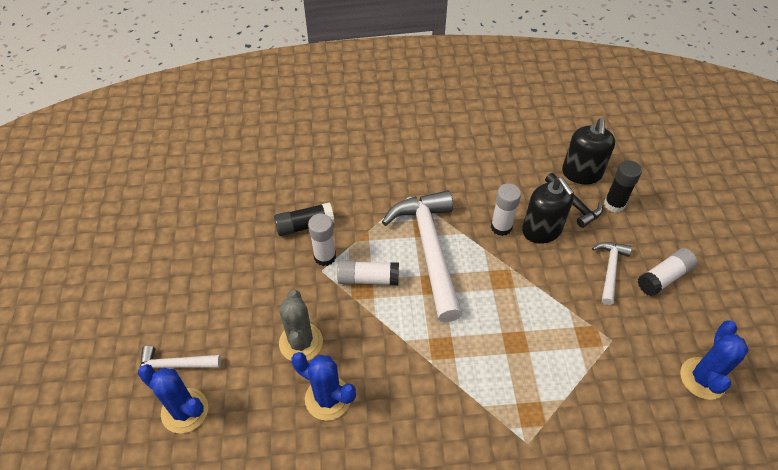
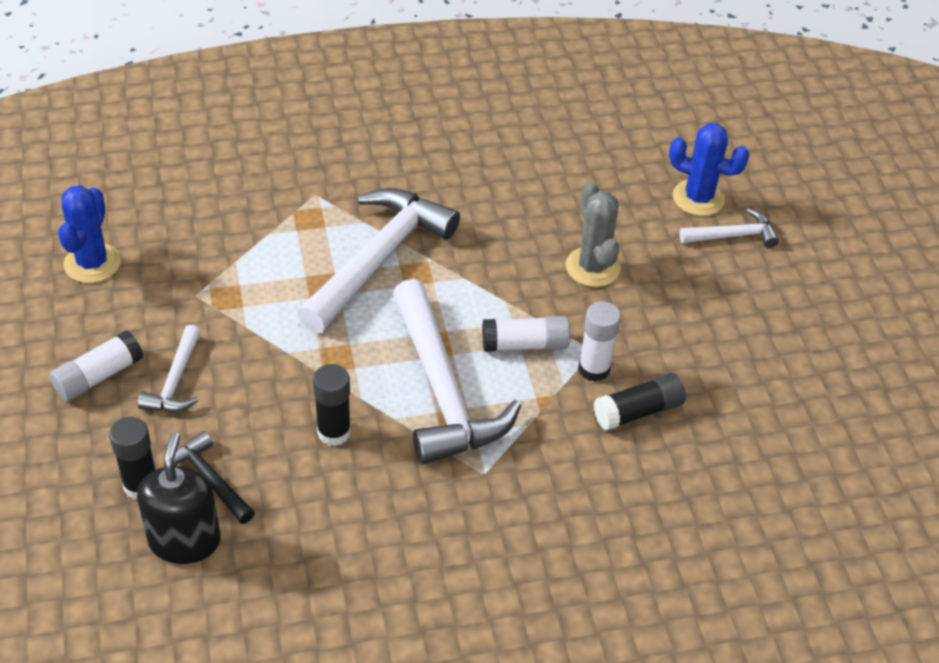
camera: 170 degrees right, 5 degrees down
blue cactus [292,352,356,420] -> none
white glue stick [491,183,521,236] -> black glue stick [313,364,351,446]
black soap dispenser [522,177,574,244] -> none
none -> white hammer [297,188,460,333]

